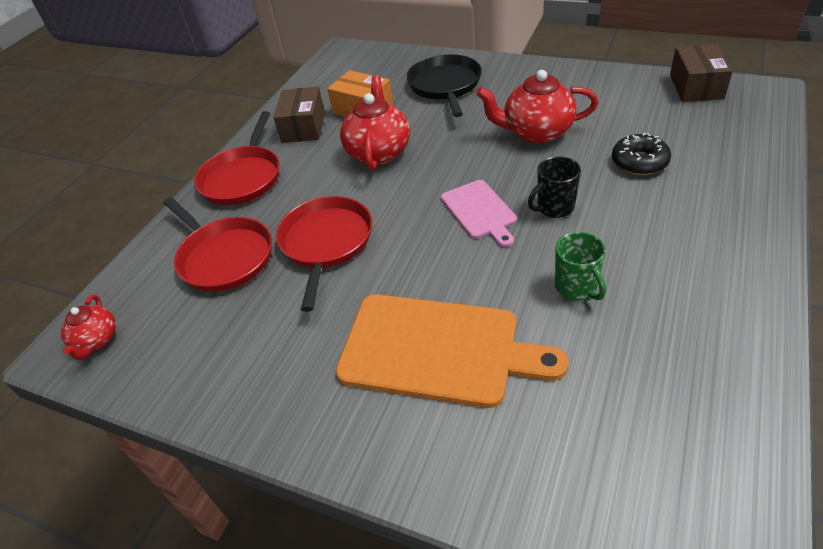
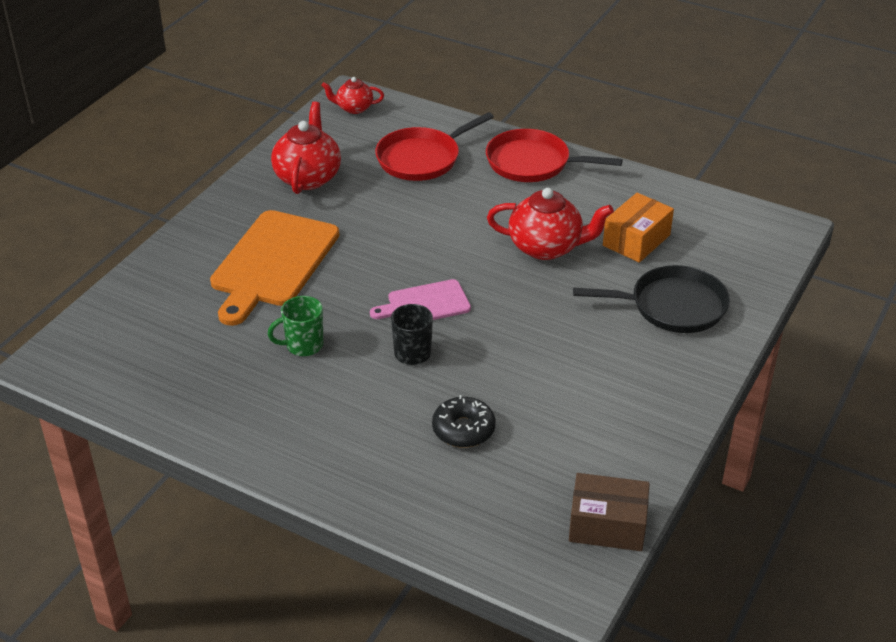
camera: 90 degrees right, 5 degrees down
brown box [273,87,325,143] -> none
red pan [276,196,372,312] -> none
red teapot [476,70,598,144] -> red teapot moved to [271,102,341,194]

